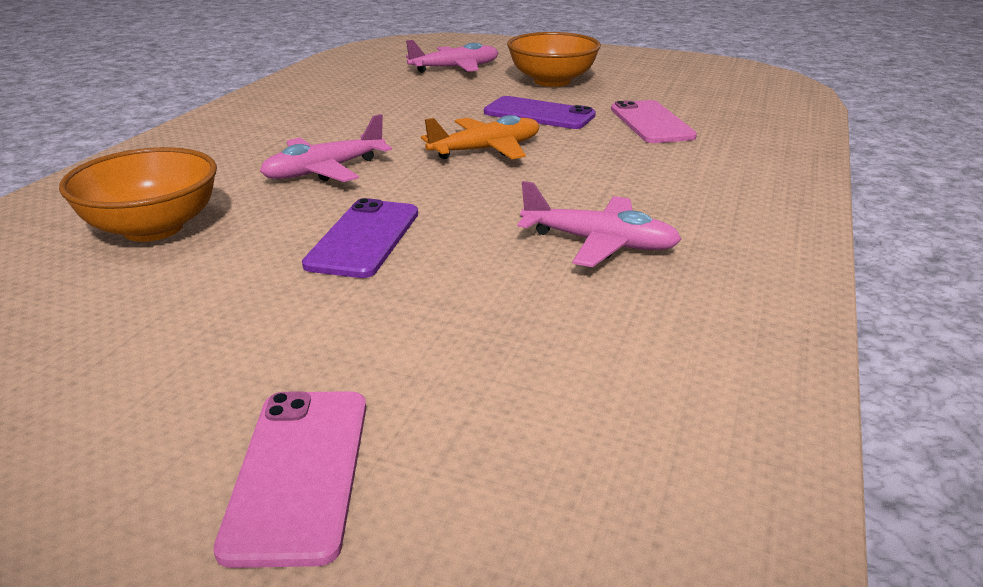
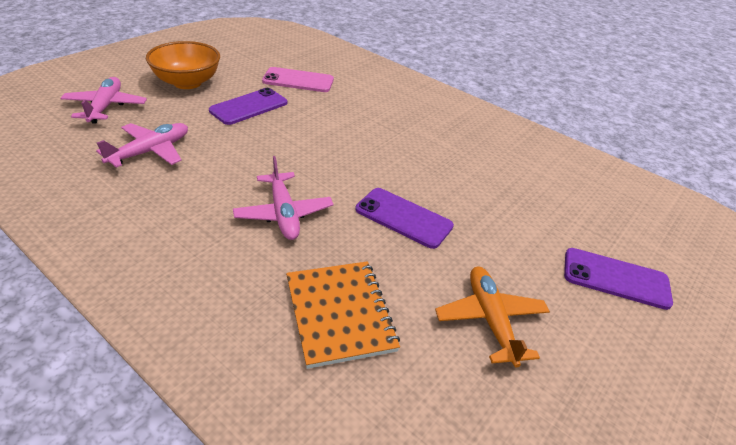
camera: 75 degrees left, 10 degrees up
orange bowl [59,147,217,242] -> orange notebook [286,261,400,369]
pink phone [213,391,366,568] -> purple phone [564,248,673,310]
orange plane [421,115,539,159] -> orange plane moved to [435,266,550,368]
pink plane [517,181,682,267] -> pink plane moved to [96,123,188,168]

